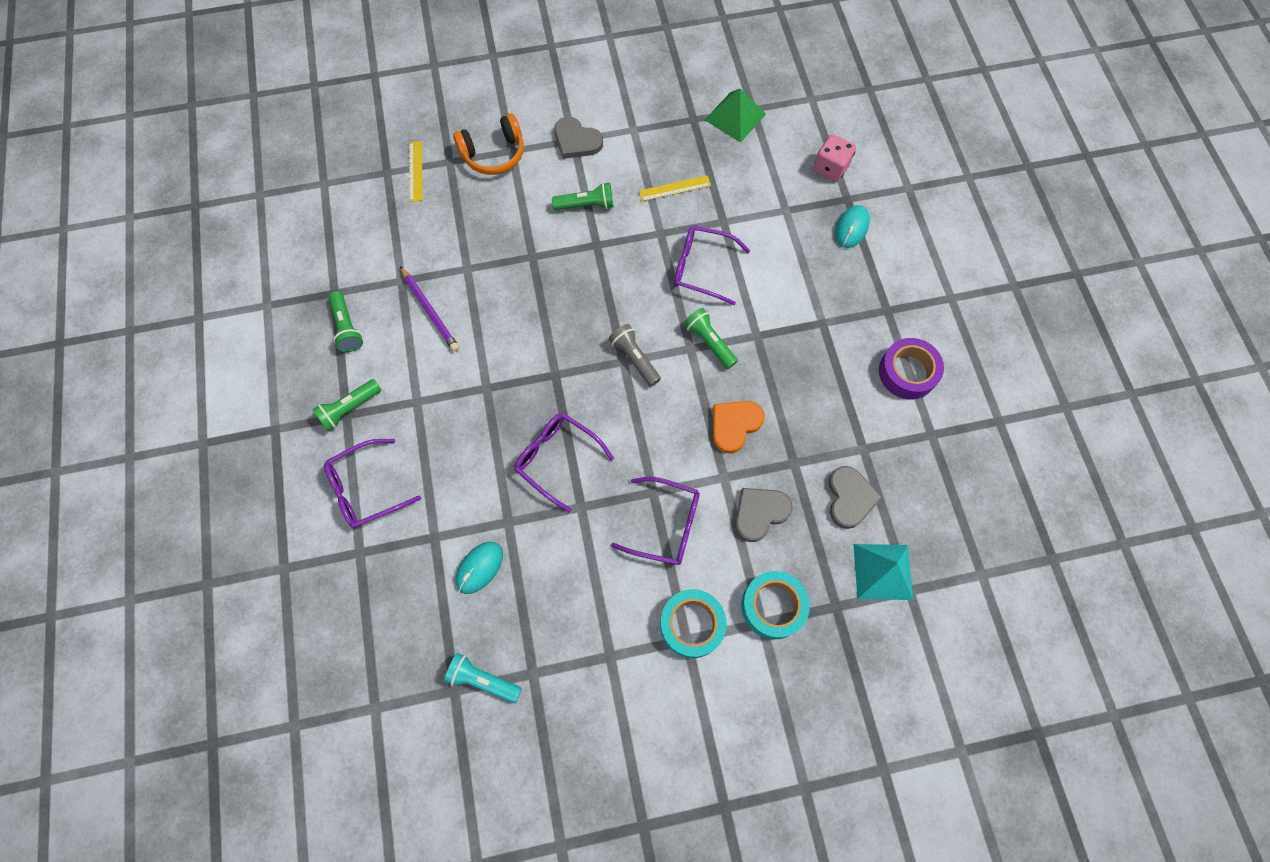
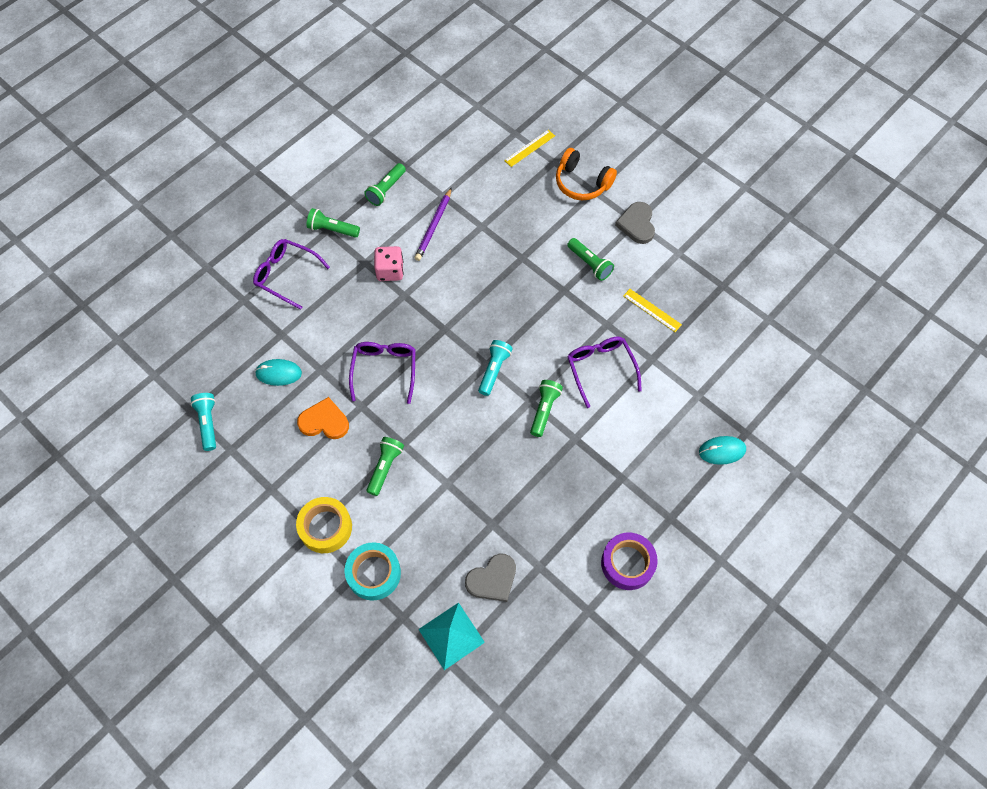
camera: 55 degrees right, 5 degrees down
grey flashlight [609,324,661,387] -> turquoise flashlight [478,340,513,396]
purple glasses [611,477,700,565] -> green flashlight [367,437,404,496]
turquoise tape [660,589,727,658] -> yellow tape [296,497,352,553]
green pyramid [705,89,766,143] -> none
orange heart [713,401,765,454] -> orange heart moved to [297,397,349,439]
grey heart [735,488,793,542] -> none
pink dice [813,134,856,182] -> pink dice moved to [374,246,404,281]

